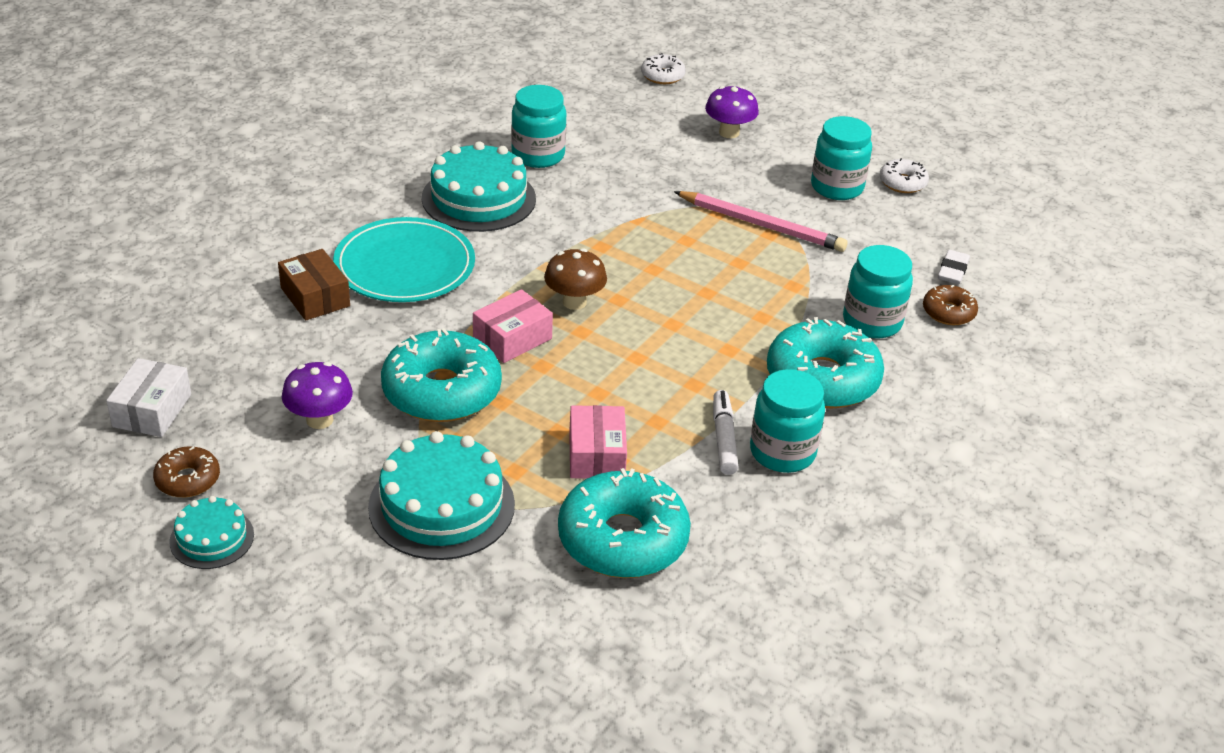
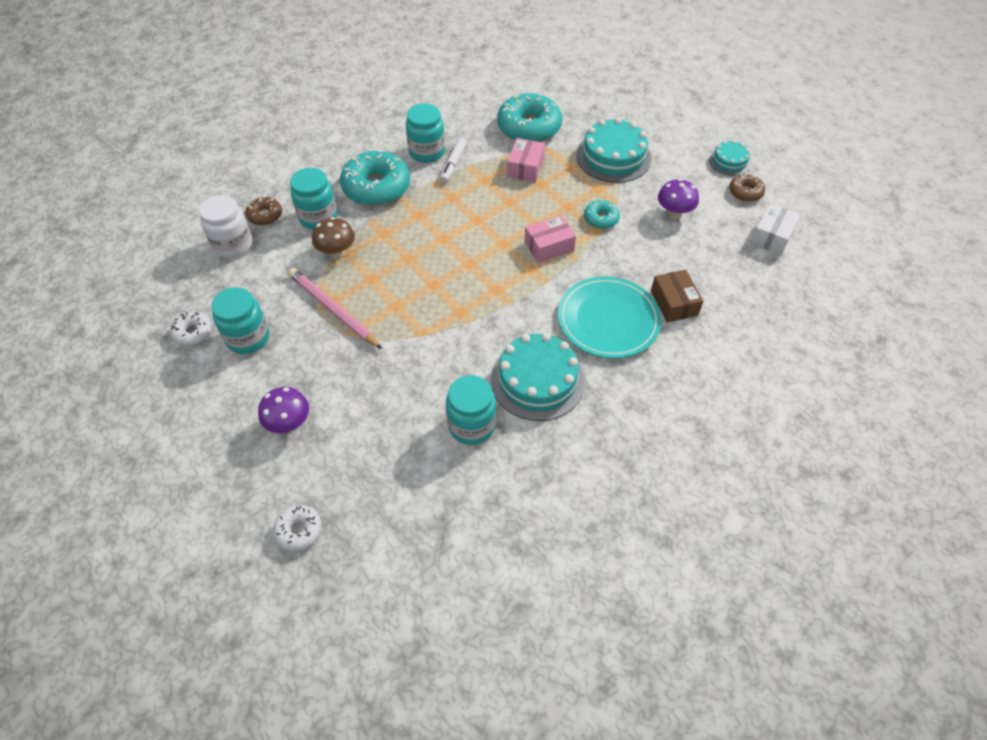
camera: 160 degrees left, 15 degrees up
turquoise donut [381,328,502,422] -> turquoise donut [584,200,620,229], size x0.50
brown mushroom [544,248,607,310] -> brown mushroom moved to [312,217,355,259]
white eraser [938,250,970,284] -> white jar [199,195,252,258]

